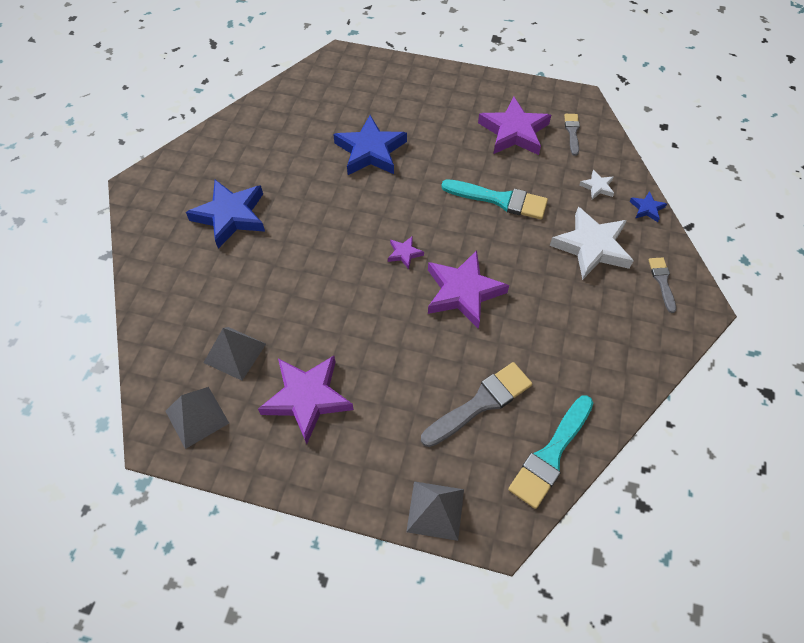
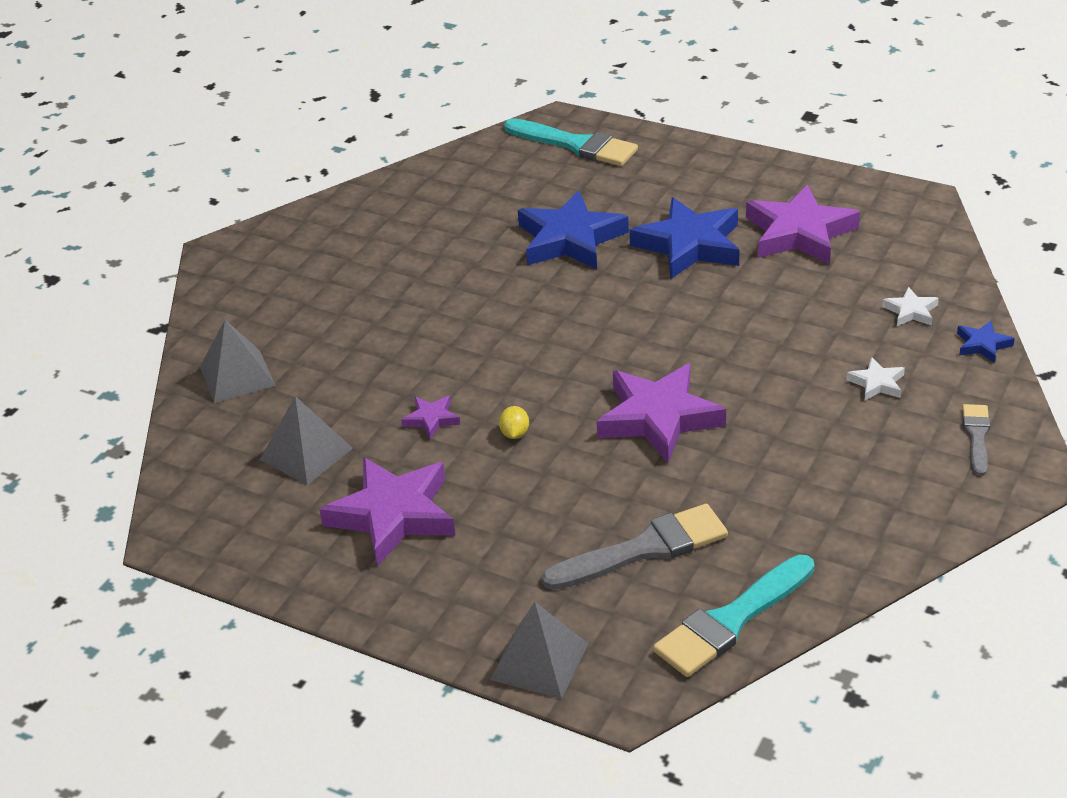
camera: 15 degrees right, 20 degrees down
grey pyramid [165,387,229,449] -> grey pyramid moved to [200,320,276,403]
blue star [186,180,265,249] -> blue star moved to [630,198,740,279]
purple star [388,236,424,269] -> purple star moved to [401,395,460,440]
turquoise brush [441,179,548,219] -> turquoise brush moved to [504,118,638,166]
white star [550,207,634,280] -> white star [847,357,905,400], size x0.46
grey brush [564,114,580,156] -> none
none -> yellow lemon [499,406,529,439]

